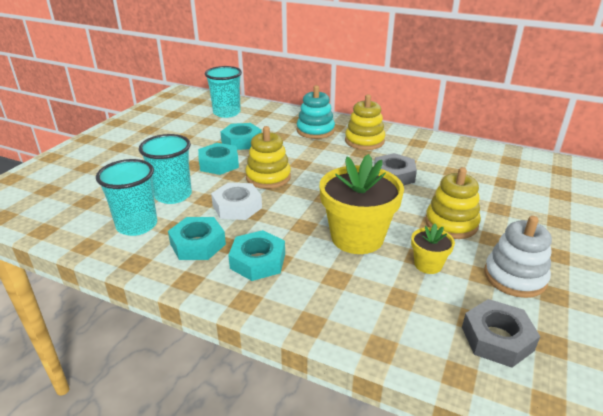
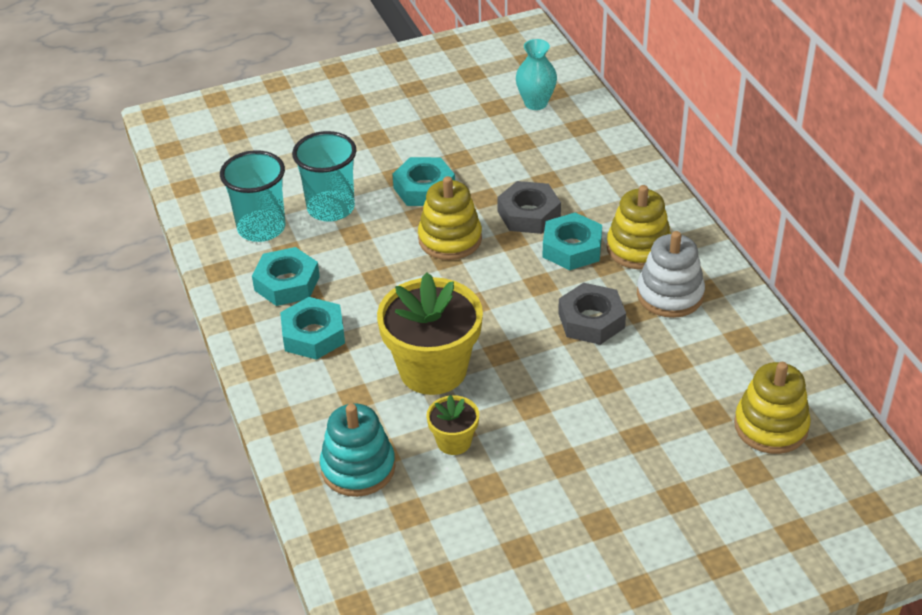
camera: 45 degrees right, 10 degrees up
turquoise cup [205,66,242,118] -> turquoise vase [516,39,557,110]
white nut [211,182,262,220] -> none
turquoise nut [220,123,262,150] -> turquoise nut moved to [543,213,602,270]
turquoise stacking toy [297,85,335,139] -> turquoise stacking toy moved to [320,404,396,497]
yellow stacking toy [425,167,481,239] -> yellow stacking toy moved to [734,362,811,454]
grey nut [462,299,540,368] -> grey nut moved to [497,181,561,234]
white stacking toy [484,216,552,298] -> white stacking toy moved to [637,231,705,318]

